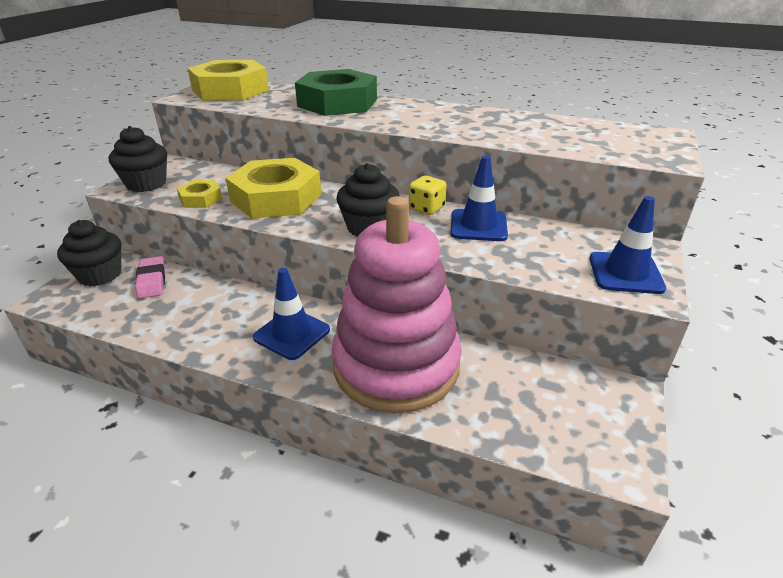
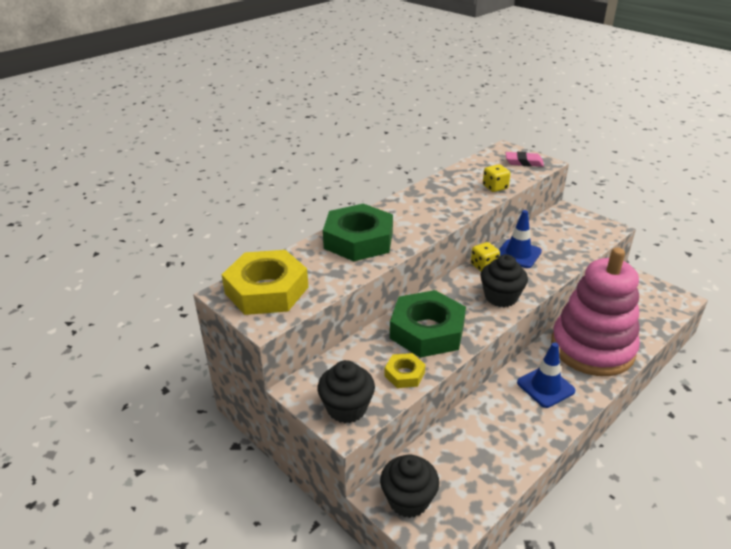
camera: 65 degrees left, 0 degrees up
pink eraser [135,256,165,299] -> pink eraser moved to [506,152,544,167]
yellow nut [225,158,321,218] -> green nut [390,290,466,358]
blue traffic cone [589,196,666,294] -> none
none -> yellow dice [483,164,511,192]

